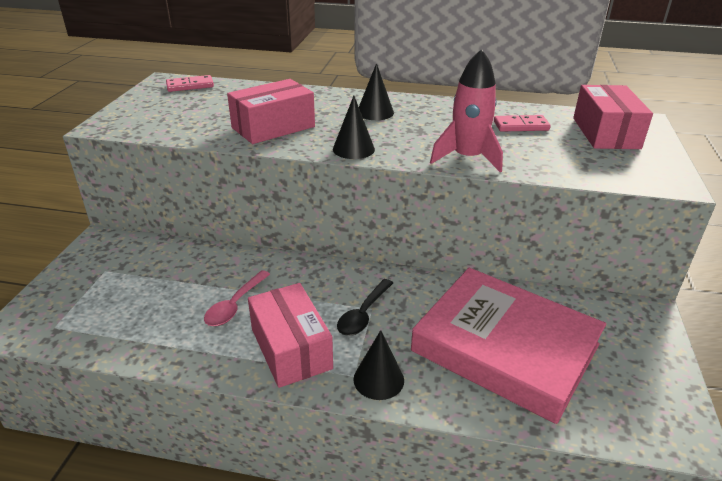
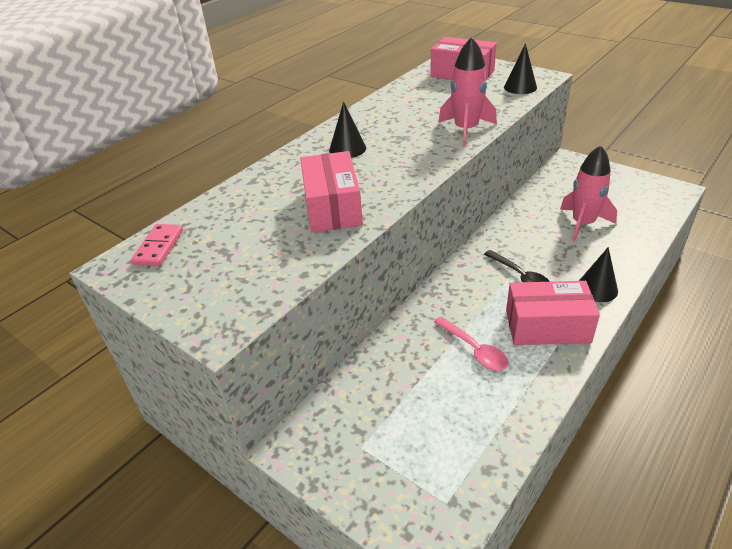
camera: 60 degrees left, 5 degrees up
black cone [333,96,375,159] -> black cone moved to [504,43,537,94]
pink book [411,268,606,424] -> pink rocket [560,145,617,242]
pink domino [494,115,551,132] -> none

